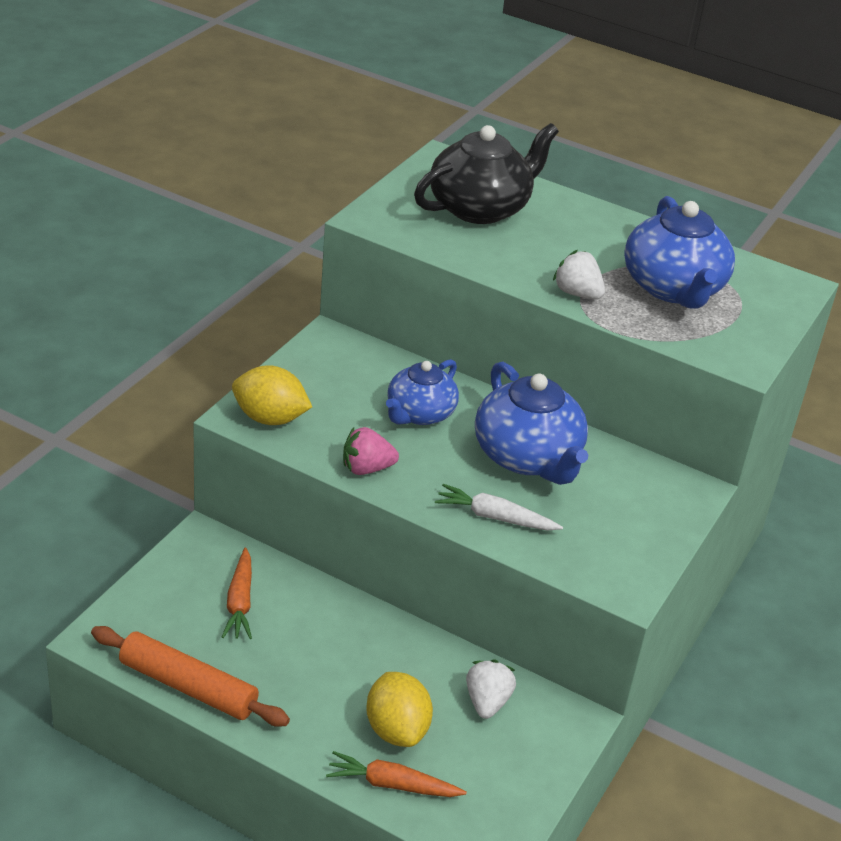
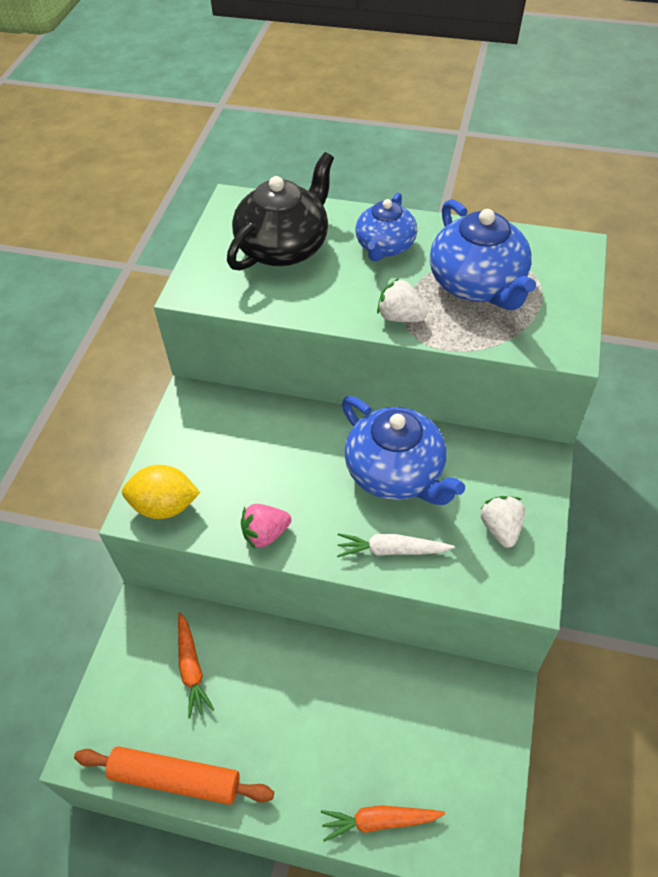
camera: 10 degrees left, 15 degrees up
yellow lemon [366,672,433,747] -> none
blue teapot [386,359,459,425] -> blue teapot moved to [355,192,417,262]
white strawberry [466,660,516,719] -> white strawberry moved to [481,496,525,548]

